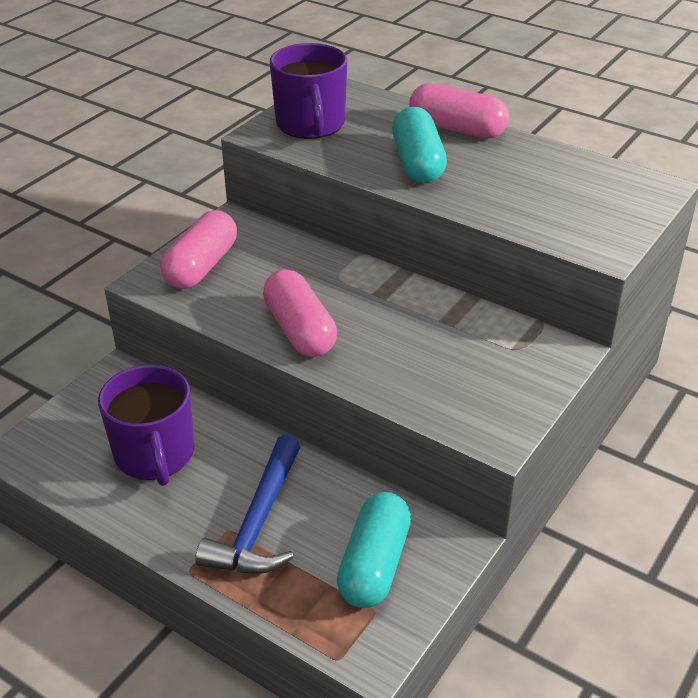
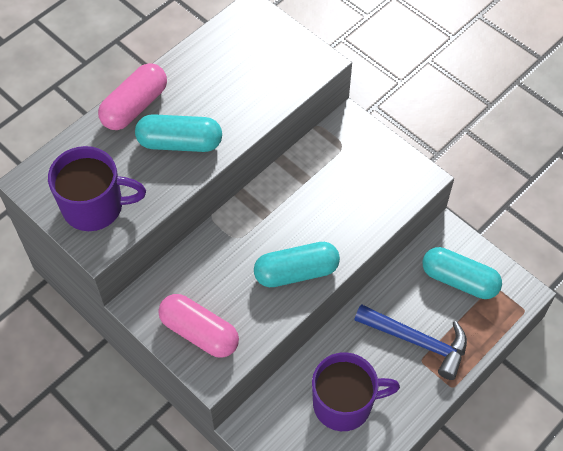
camera: 80 degrees left, 20 degrees up
pink capsule [263,269,337,357] -> turquoise capsule [254,242,340,287]

